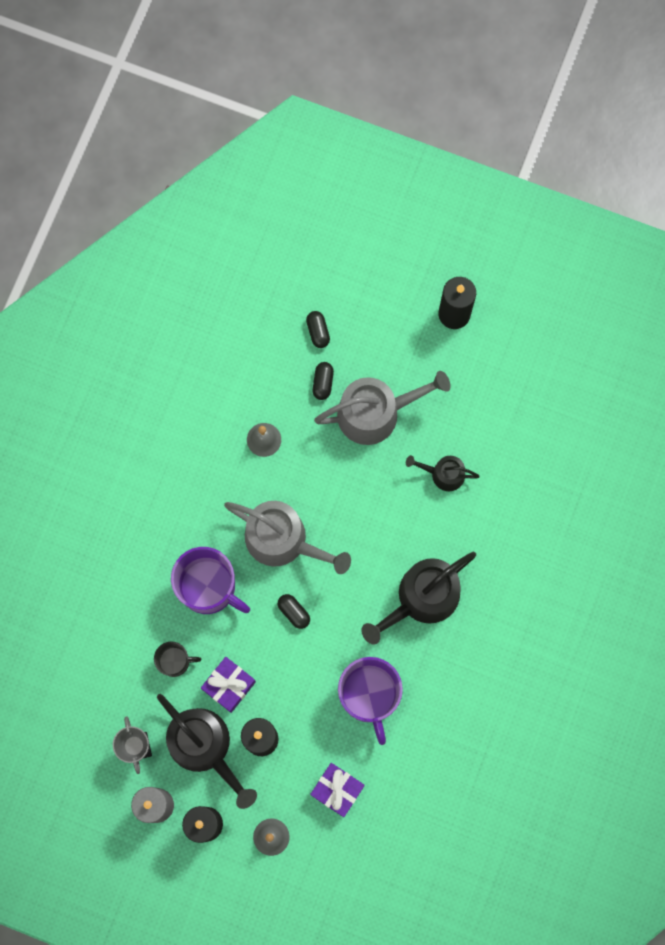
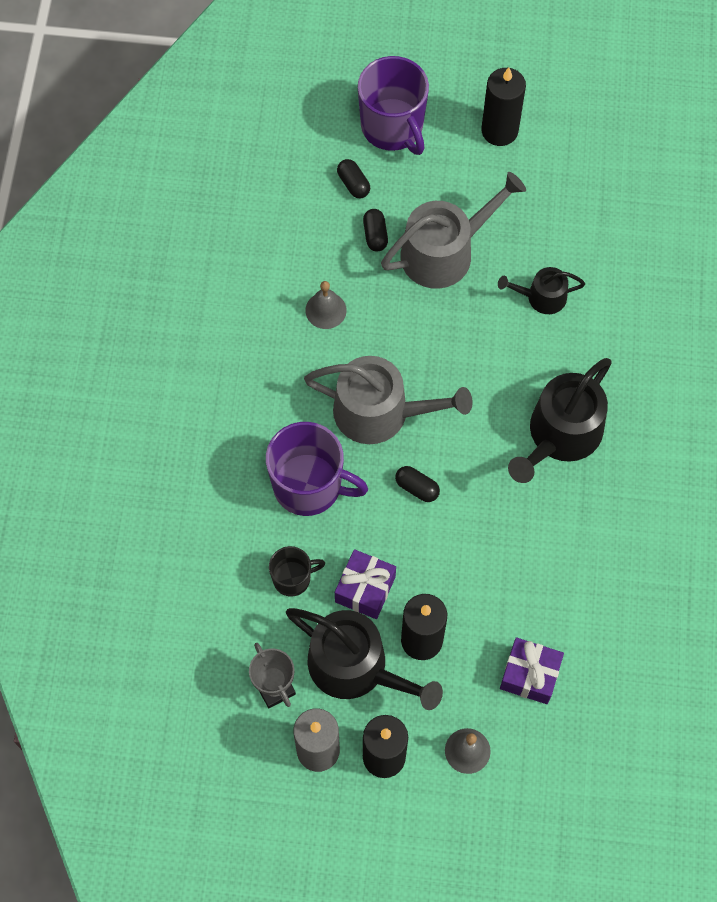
camera: 15 degrees left, 10 degrees down
purple mug [338,657,403,745] -> purple mug moved to [358,56,429,155]

